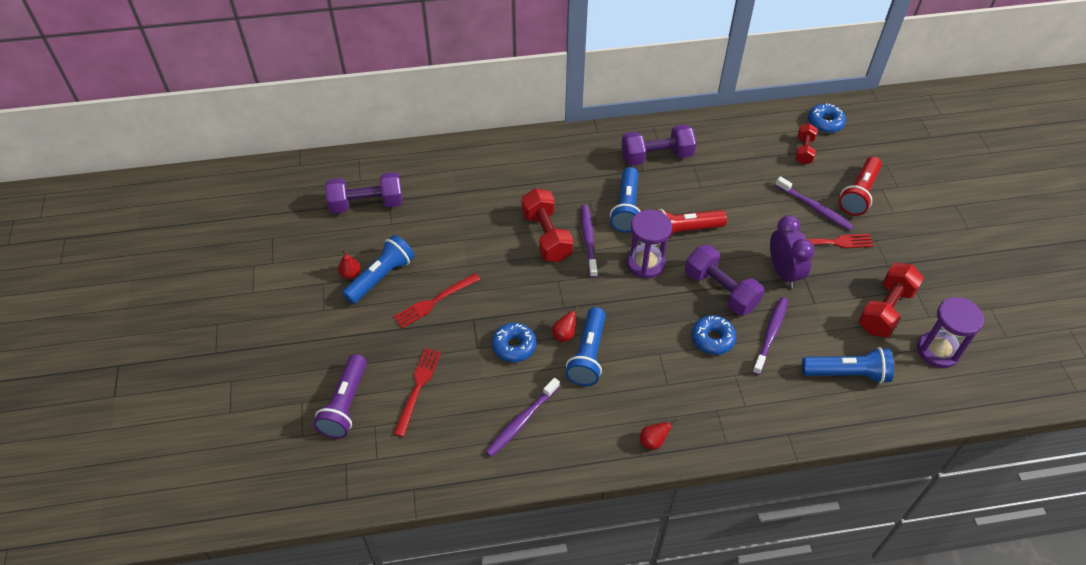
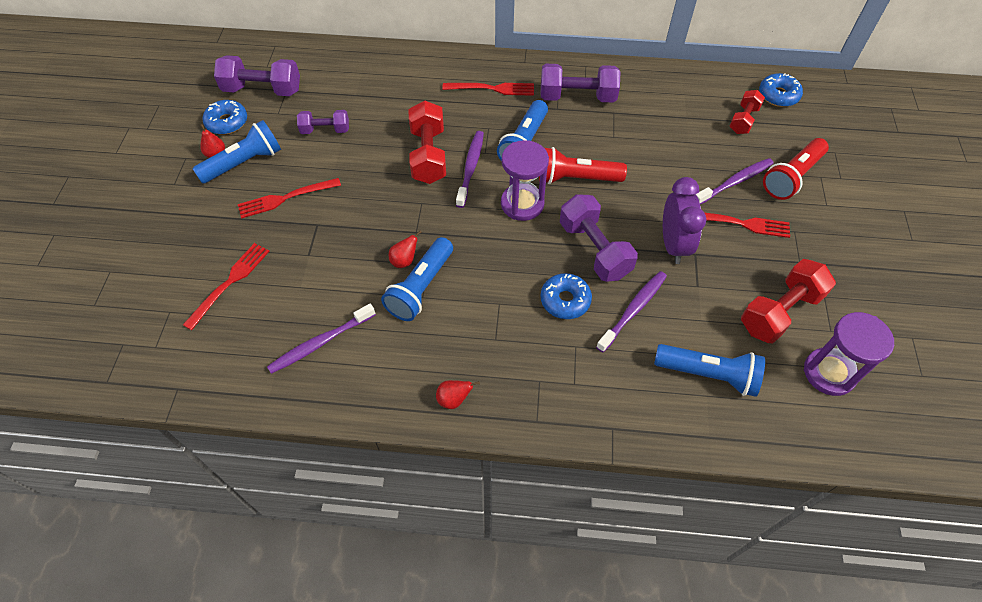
camera: 15 degrees right, 5 degrees up
purple flashlight [313,354,367,439] -> none
blue donut [492,323,536,362] -> blue donut moved to [203,100,247,135]
purple toothbrush [775,176,854,231] -> purple toothbrush turned 90 degrees counterclockwise [696,158,773,204]
none -> purple dumbbell [297,110,349,134]
none -> red fork [442,83,534,96]

